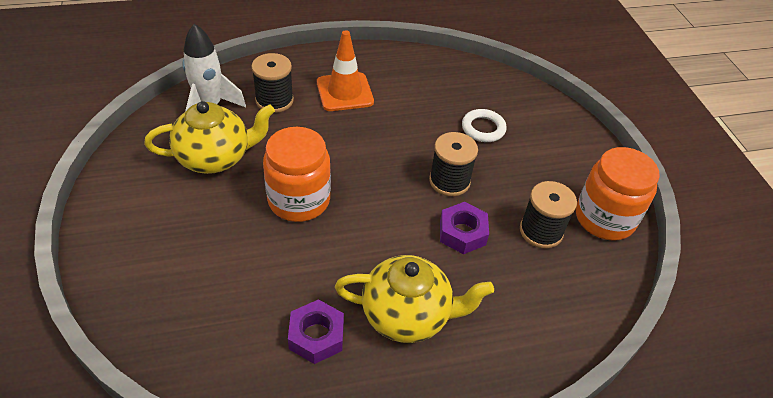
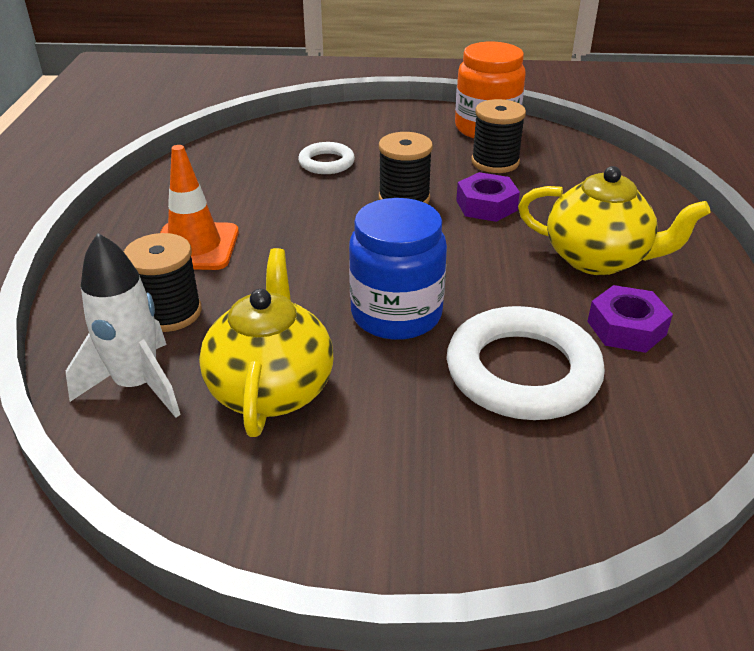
camera: 70 degrees left, 10 degrees down
orange jar [263,127,331,222] -> blue jar [349,198,447,340]
yellow teapot [335,255,494,343] -> yellow teapot turned 90 degrees clockwise [518,166,711,275]
none -> white ring [447,306,605,420]

